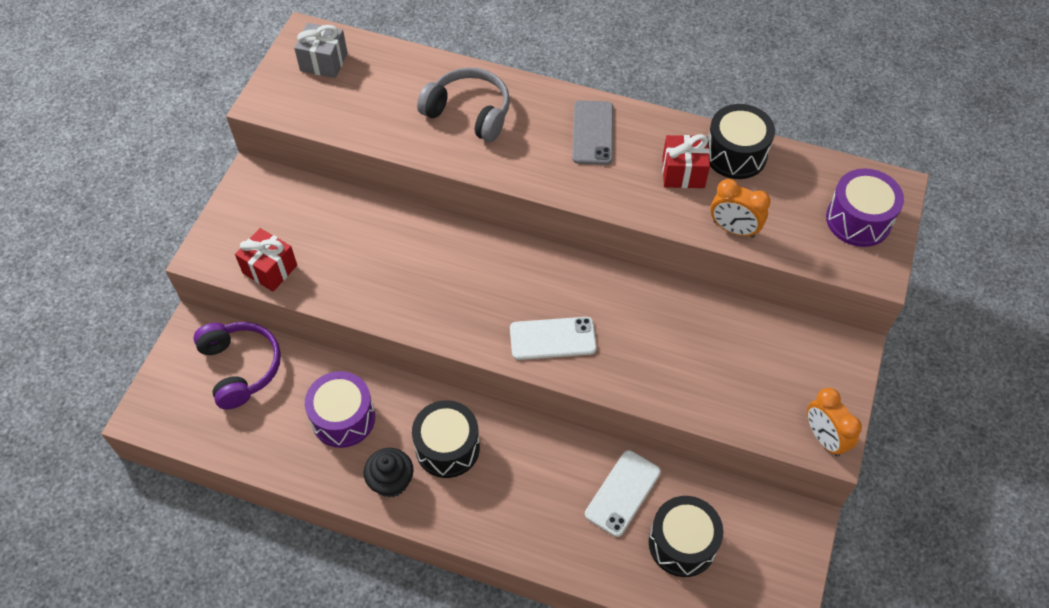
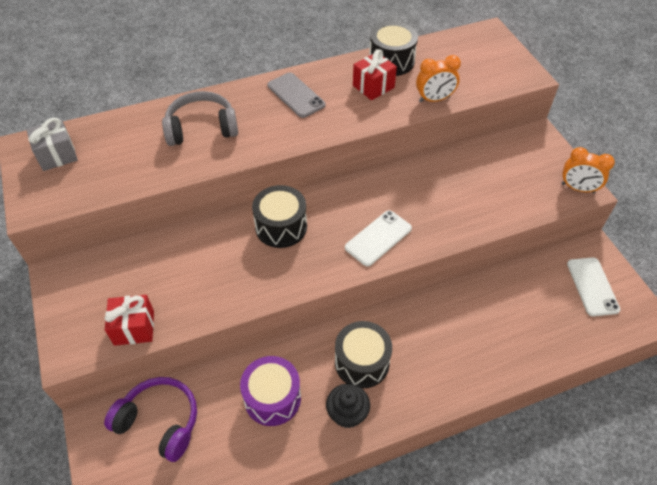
camera: 40 degrees left, 5 degrees down
white phone [585,450,661,537] -> white phone moved to [567,257,621,316]
black drum [649,496,723,577] -> black drum moved to [252,185,307,248]
purple drum [826,168,904,247] -> none

